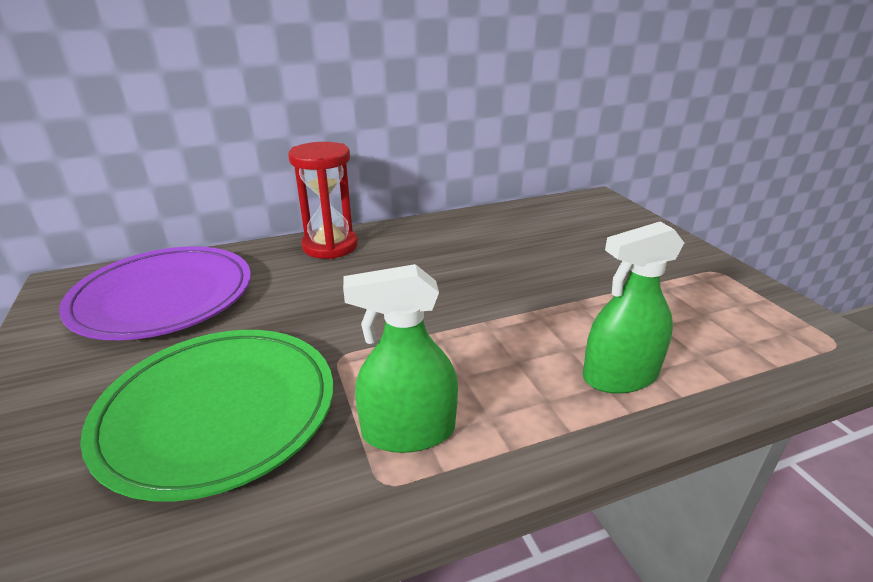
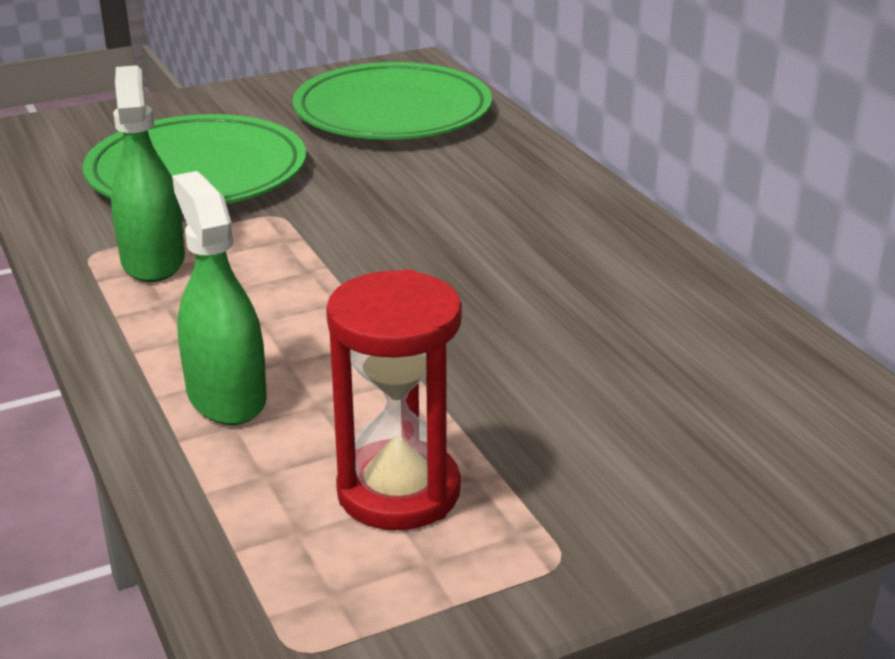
camera: 85 degrees right, 0 degrees up
purple plate [59,246,251,340] -> green plate [293,62,492,140]
red hourglass [288,142,358,259] -> red hourglass moved to [326,269,462,530]

